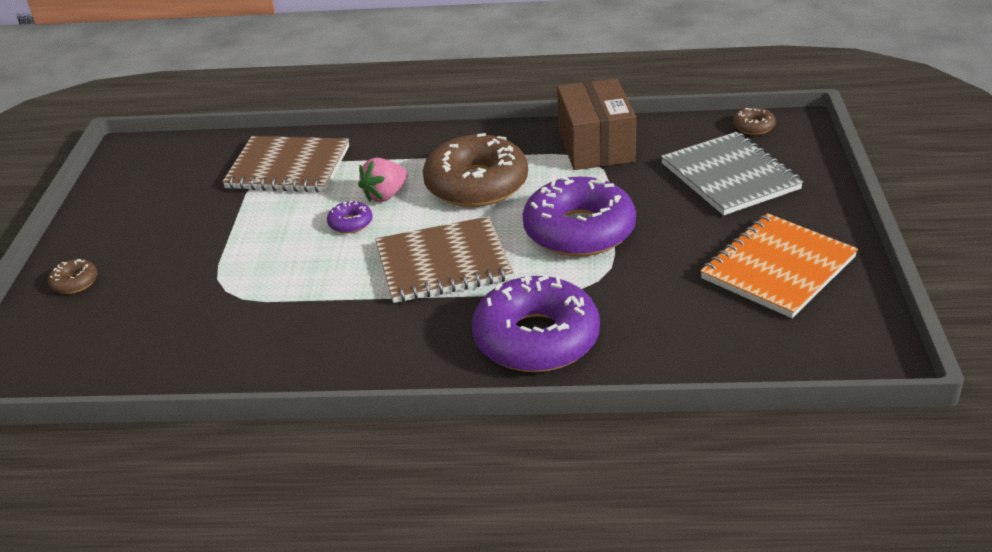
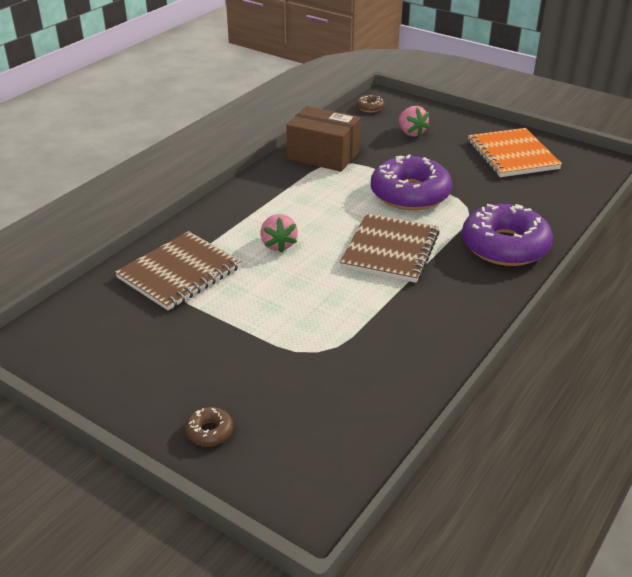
camera: 60 degrees left, 0 degrees up
purple donut [327,201,372,233] -> none
brown donut [423,133,528,207] -> none
grey notebook [661,132,803,215] -> pink strawberry [399,106,430,137]

